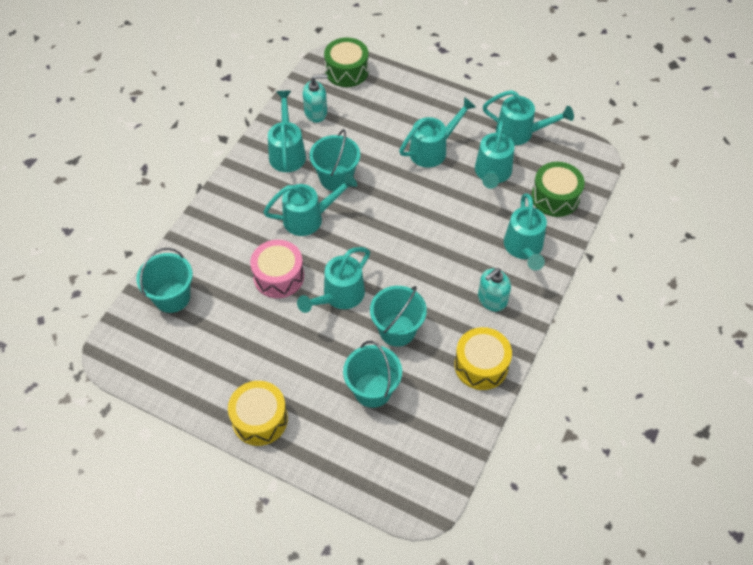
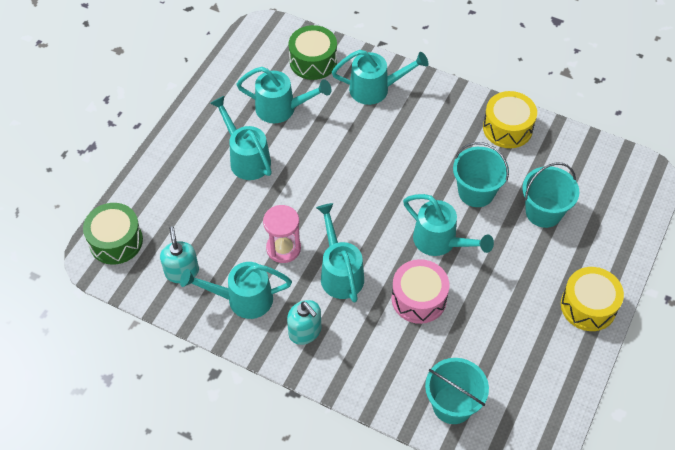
camera: 90 degrees left, 0 degrees up
turquoise bucket [310,129,360,191] -> pink hourglass [263,205,301,263]
turquoise soap dispenser [478,268,511,312] -> turquoise soap dispenser moved to [287,300,321,345]
turquoise watering can [483,90,574,145] -> none

